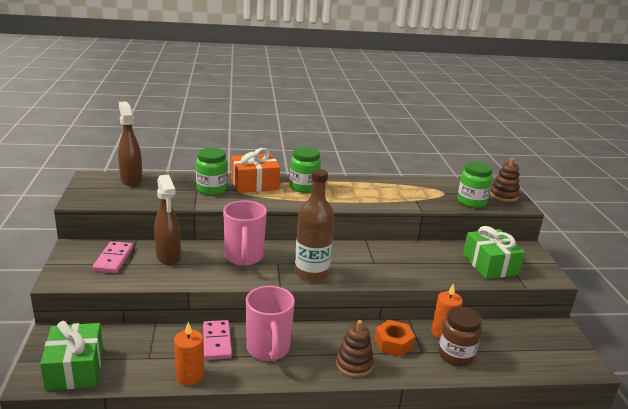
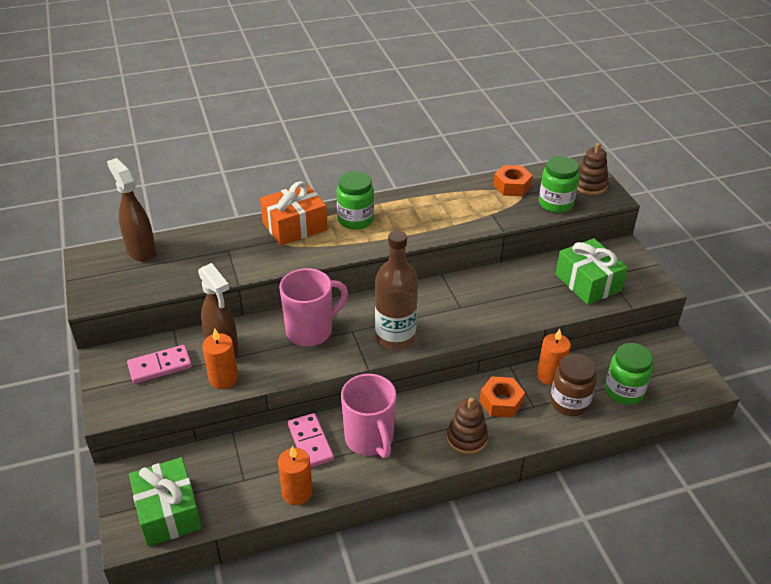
camera: 10 degrees left, 15 degrees up
pink domino [93,241,133,273] -> pink domino turned 75 degrees clockwise [127,345,192,384]
green jar [196,148,227,195] -> green jar moved to [605,343,653,405]
pink mug [223,200,267,266] -> pink mug turned 105 degrees counterclockwise [279,268,348,346]
none -> orange candle [202,328,238,389]
none -> orange nut [493,165,533,196]

